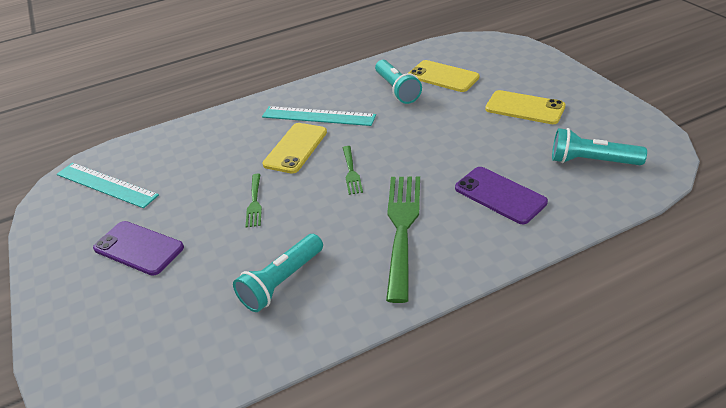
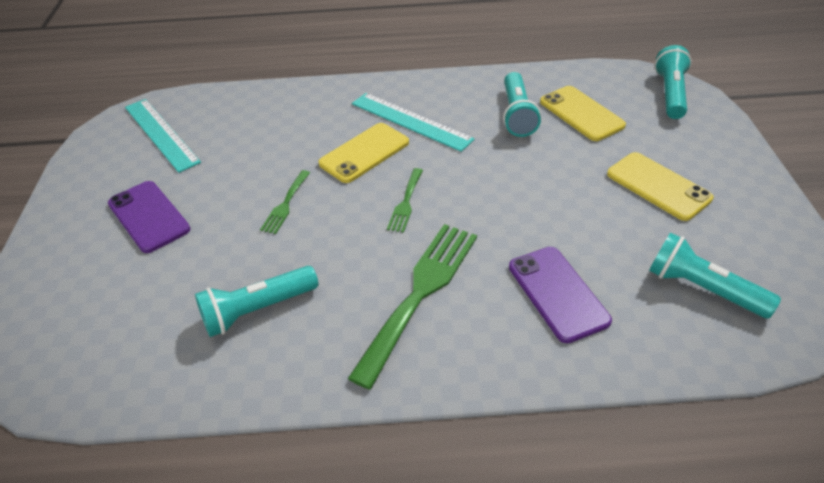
camera: 20 degrees right, 5 degrees up
none -> turquoise flashlight [654,45,692,119]

